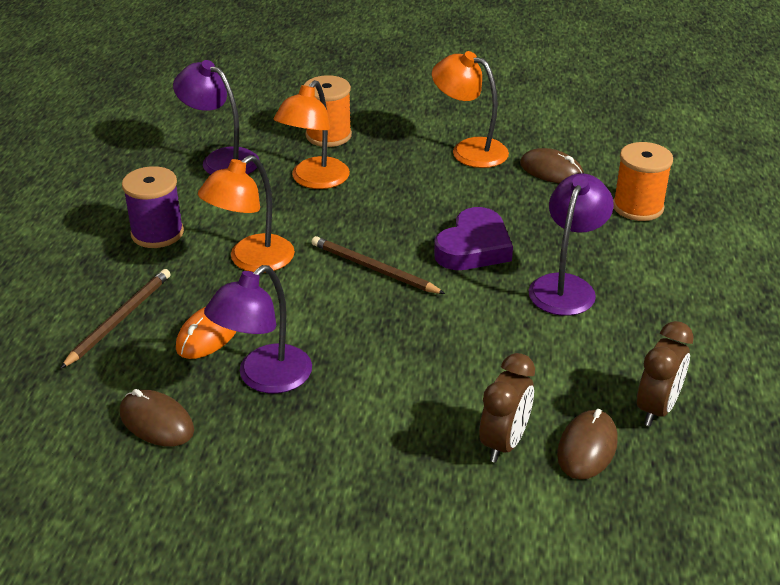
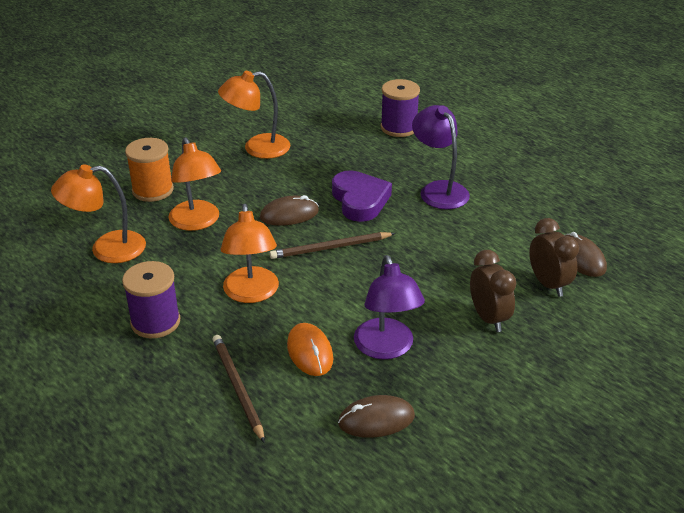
camera: 50 degrees left, 0 degrees up
purple lamp [173,60,260,175] -> orange lamp [51,164,146,263]
brown mouse [520,148,584,183] -> brown mouse moved to [260,195,319,226]
orange spool [613,142,673,221] -> purple spool [381,79,420,137]
brown clock [637,321,694,426] -> brown clock moved to [470,250,516,332]

